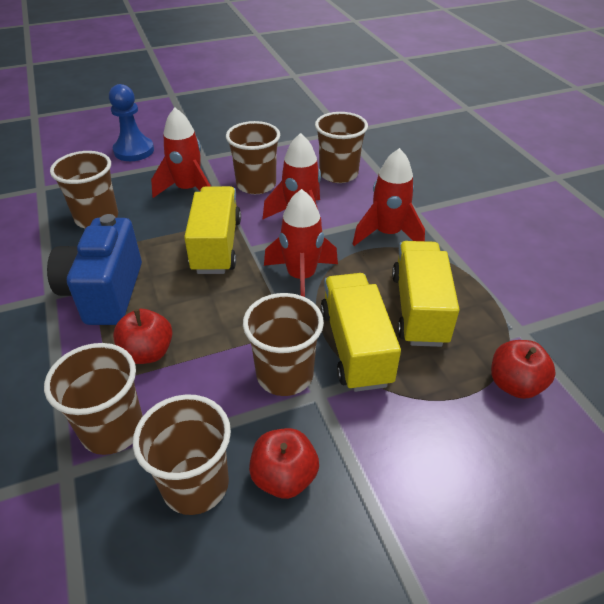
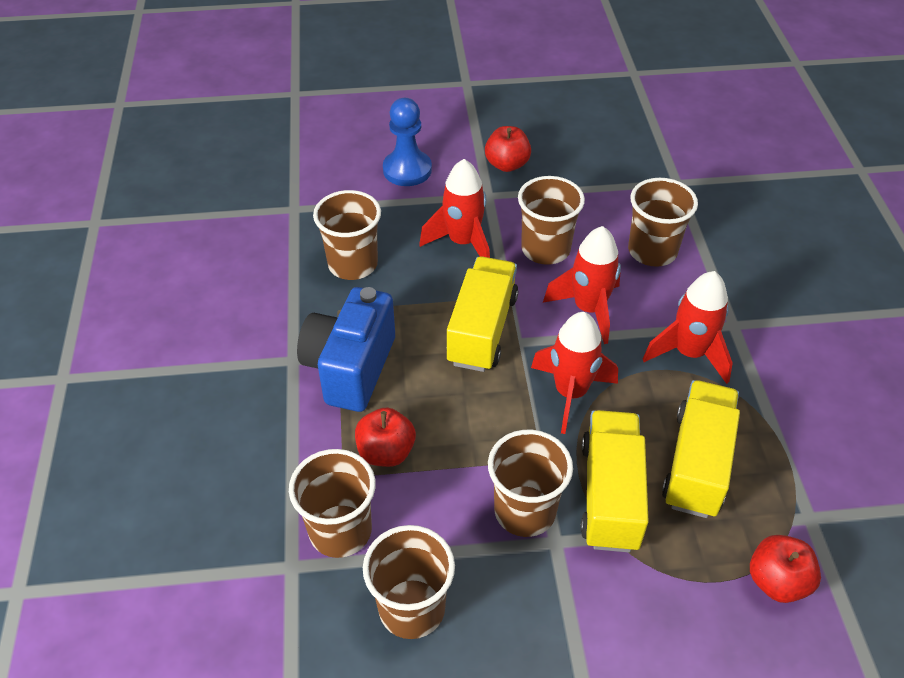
camera: 15 degrees right, 5 degrees up
red apple [249,428,319,499] -> red apple moved to [485,126,531,172]

